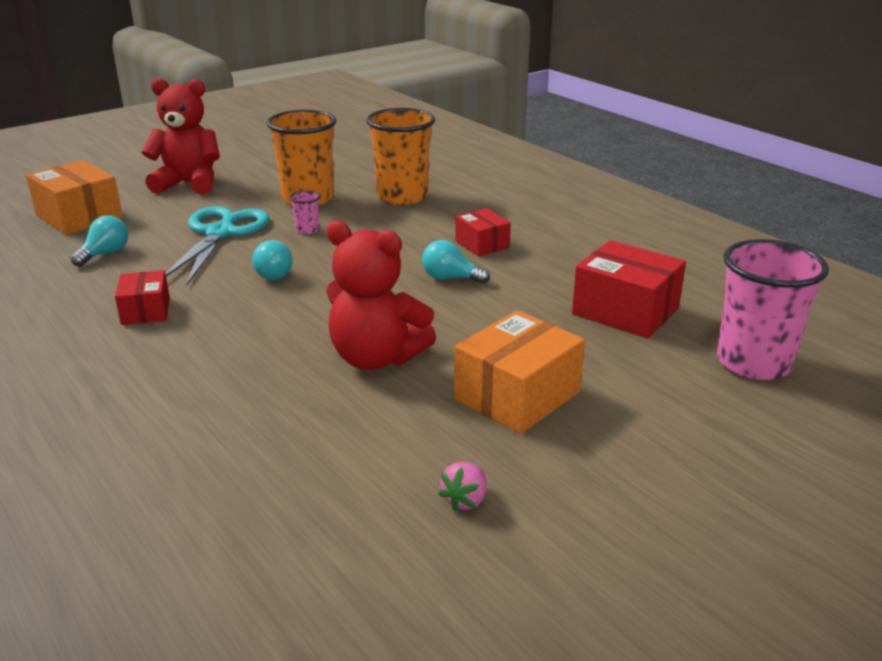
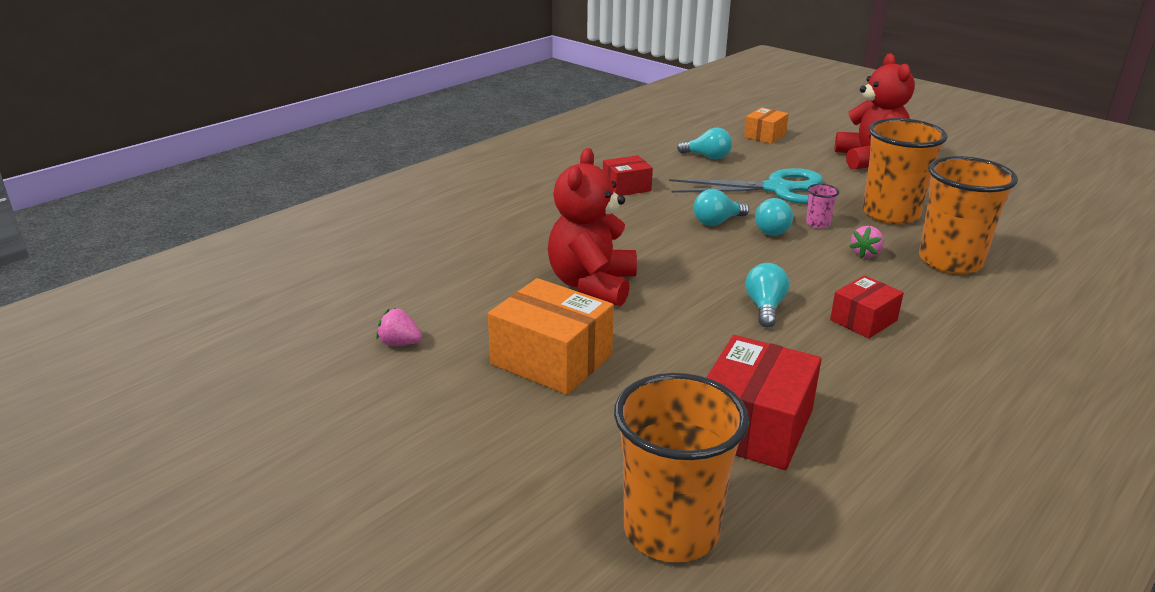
camera: 80 degrees right, 0 degrees up
orange box [26,160,123,235] -> orange box [744,107,789,144], size x0.59
pink cup [717,239,829,380] -> orange cup [614,373,749,562]
none -> turquoise light bulb [755,198,793,236]
none -> pink strawberry [850,226,884,258]

